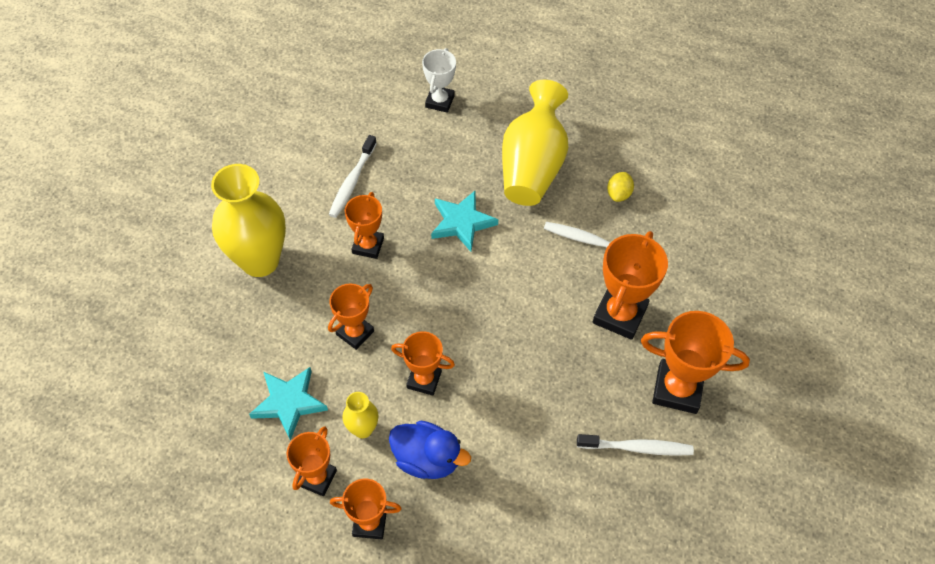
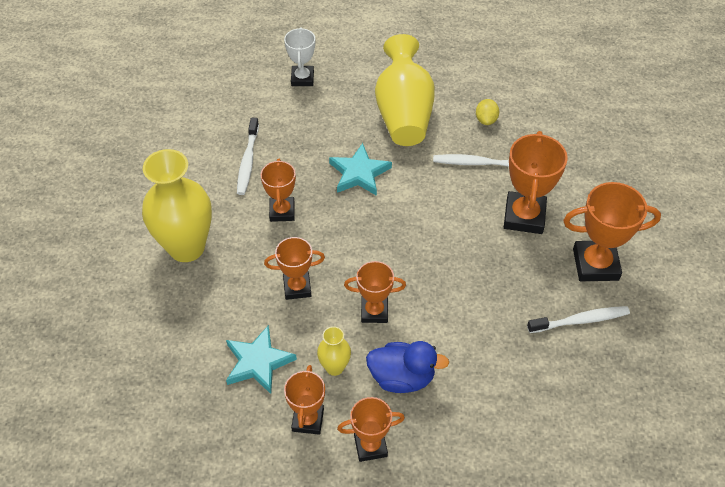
camera: 15 degrees left, 5 degrees down
orange trophy [328,283,374,350] -> orange trophy turned 60 degrees clockwise [264,237,325,300]

